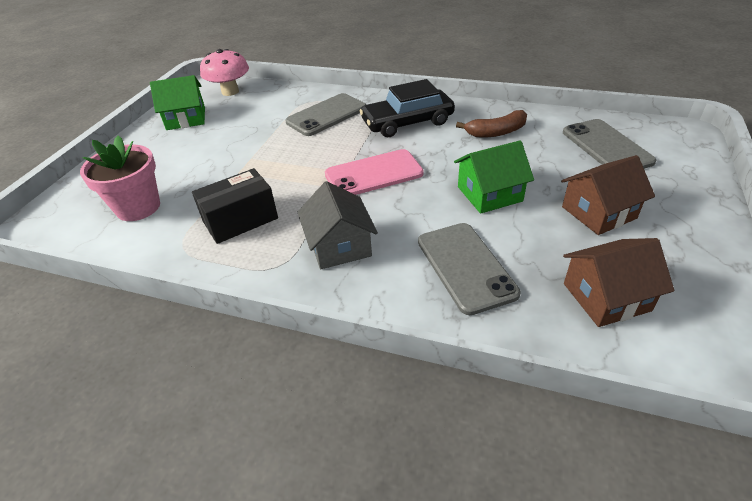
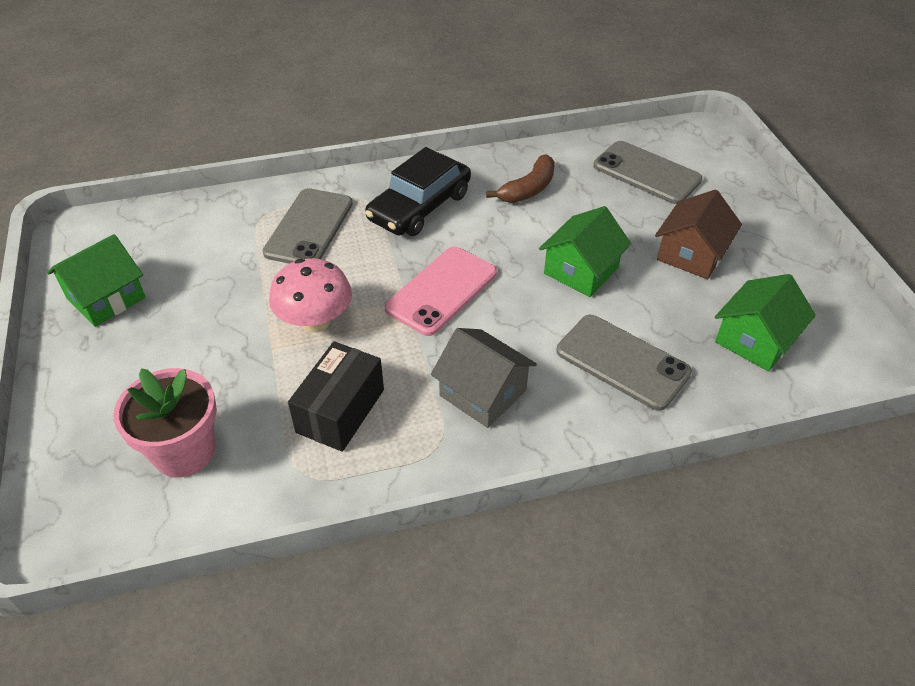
camera: 35 degrees left, 5 degrees up
pink mushroom [200,49,249,96] -> pink mushroom moved to [269,258,352,333]
brown house [563,238,675,327] -> green house [715,274,816,371]

